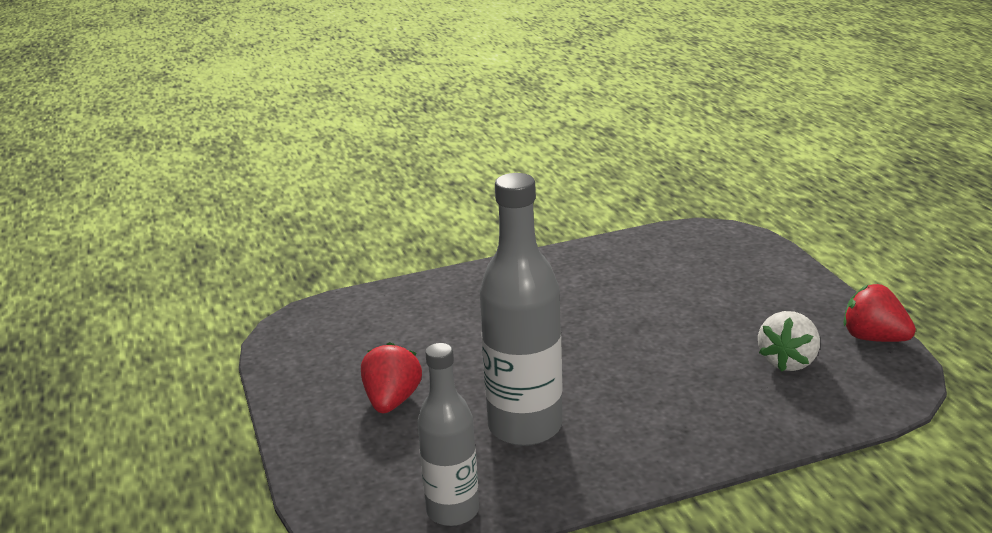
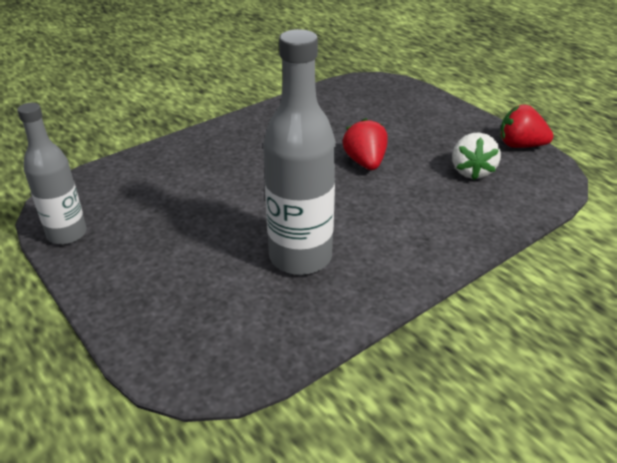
camera: 20 degrees left, 10 degrees up
red strawberry [361,342,422,413] -> red strawberry moved to [343,118,388,170]
grey bottle [417,343,479,526] -> grey bottle moved to [17,103,87,245]

